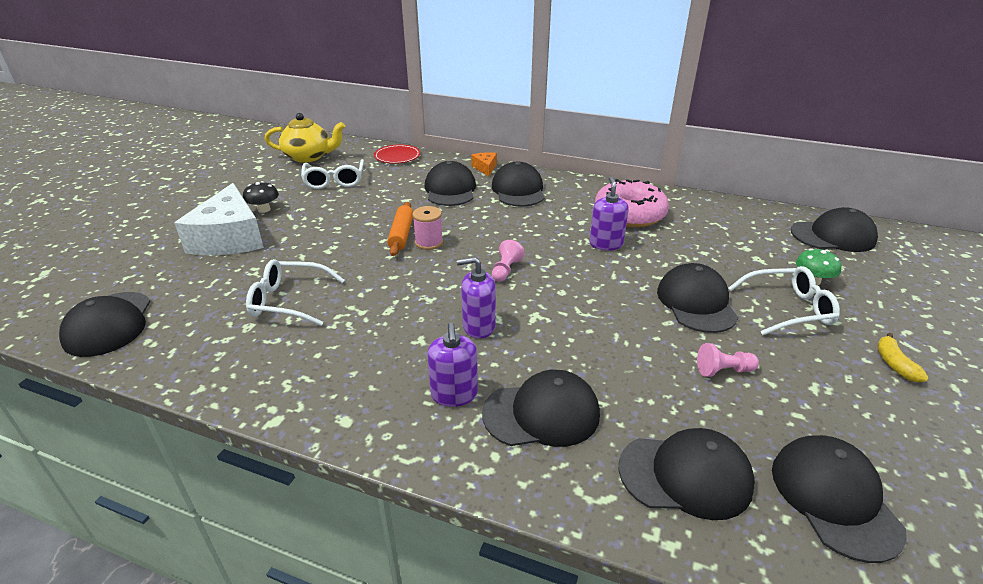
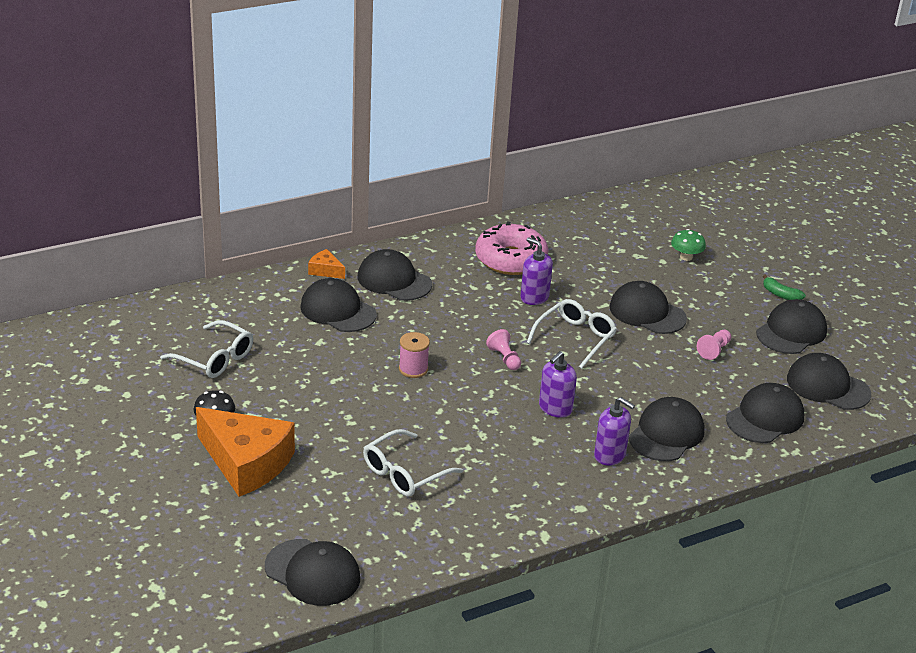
camera: 50 degrees left, 0 degrees up
white cheese [174,183,264,255] -> orange cheese [196,407,295,497]
yellow teapot [265,113,345,163] -> none
red plate [374,144,420,164] -> none
orange rolling pin [387,202,413,256] -> none
white glasses [728,266,840,335] -> white glasses moved to [526,299,617,369]
black cap [791,207,878,252] -> black cap moved to [756,299,827,354]
yellow banana [877,333,929,383] -> green banana [763,275,806,300]

